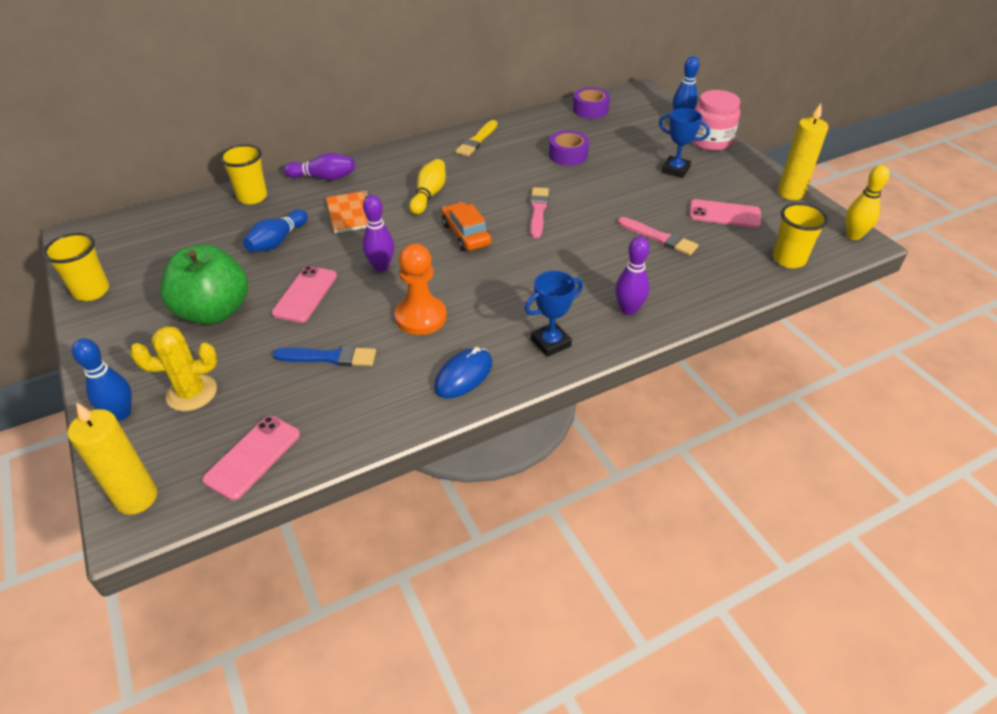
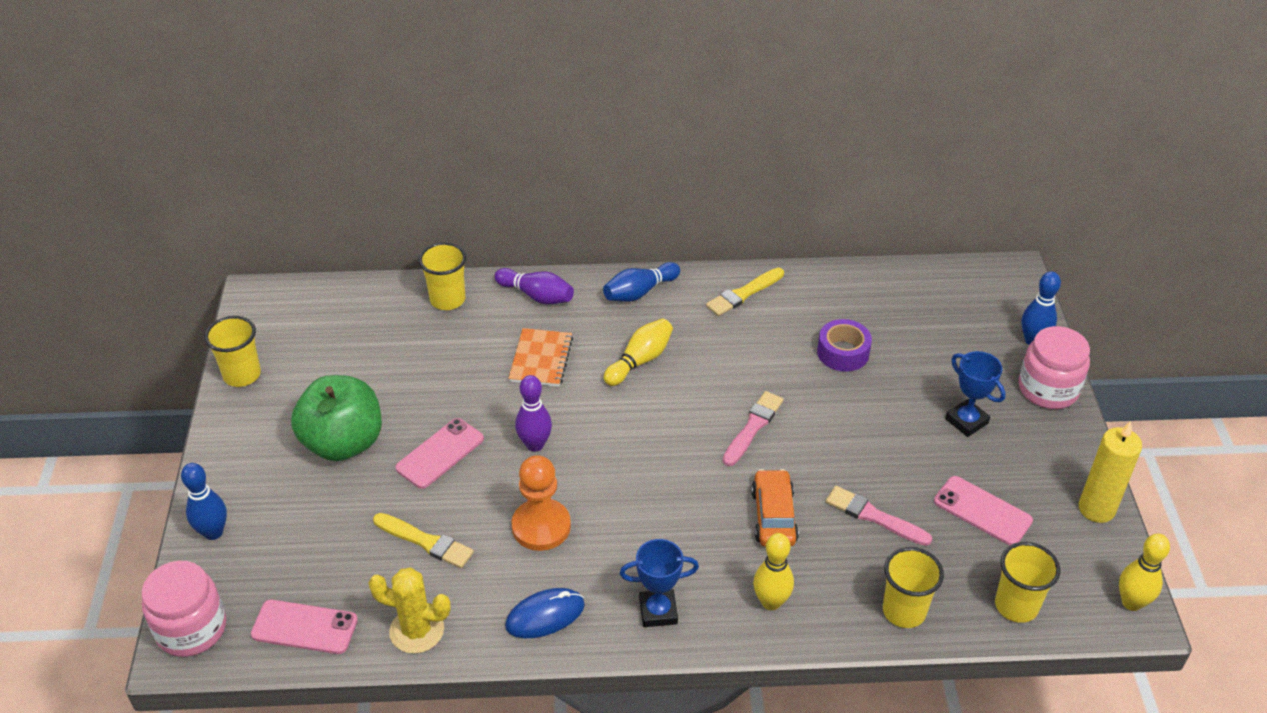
camera: 25 degrees right, 0 degrees up
yellow candle [68,402,157,515] -> pink jar [142,561,226,657]
yellow cactus [130,326,217,411] -> yellow cactus moved to [368,568,451,654]
pink phone [202,416,300,500] -> pink phone turned 45 degrees clockwise [251,600,358,654]
blue bowling pin [243,209,308,252] -> blue bowling pin moved to [603,262,680,302]
blue brush [273,346,376,366] -> yellow brush [373,513,474,568]
orange car [442,202,492,251] -> orange car moved to [751,469,799,547]
purple tape [573,88,610,119] -> none
purple bowling pin [615,236,650,315] -> yellow bowling pin [753,533,794,610]
pink brush [618,217,699,255] -> pink brush turned 150 degrees clockwise [826,486,932,546]
none -> yellow cup [883,547,944,628]

